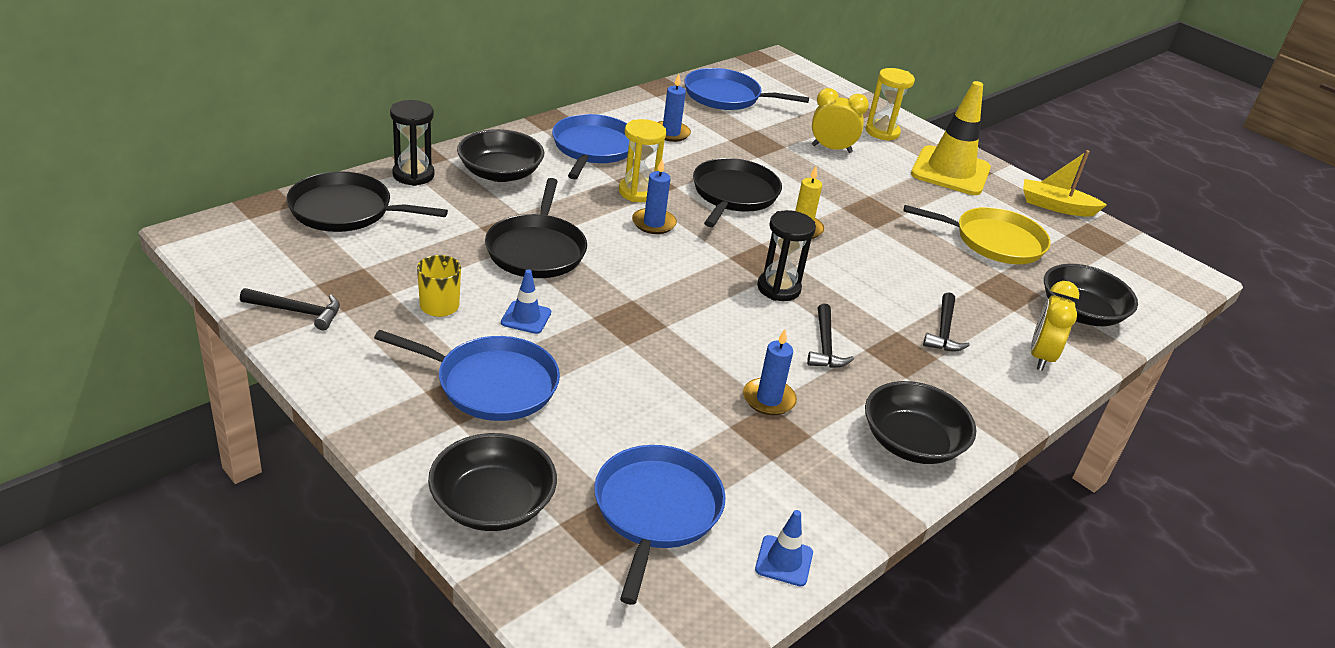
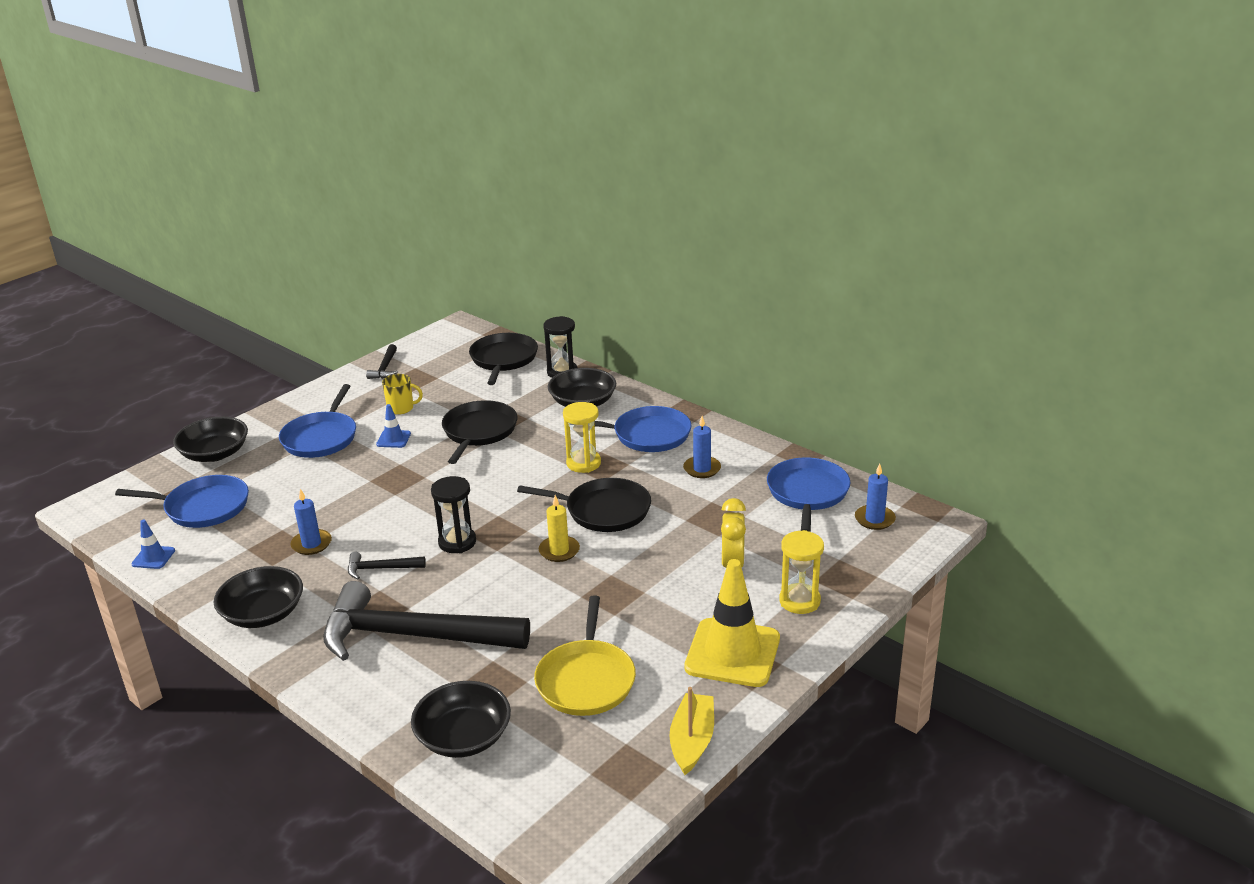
camera: 90 degrees right, 5 degrees down
black pan [485,178,587,278] -> black pan turned 105 degrees clockwise [442,400,517,464]
blue candle [632,159,677,234] -> blue candle moved to [855,464,896,530]
black hammer [923,292,970,352] -> black hammer [323,581,530,661], size x2.47
yellow clock [1031,281,1079,371] -> none

